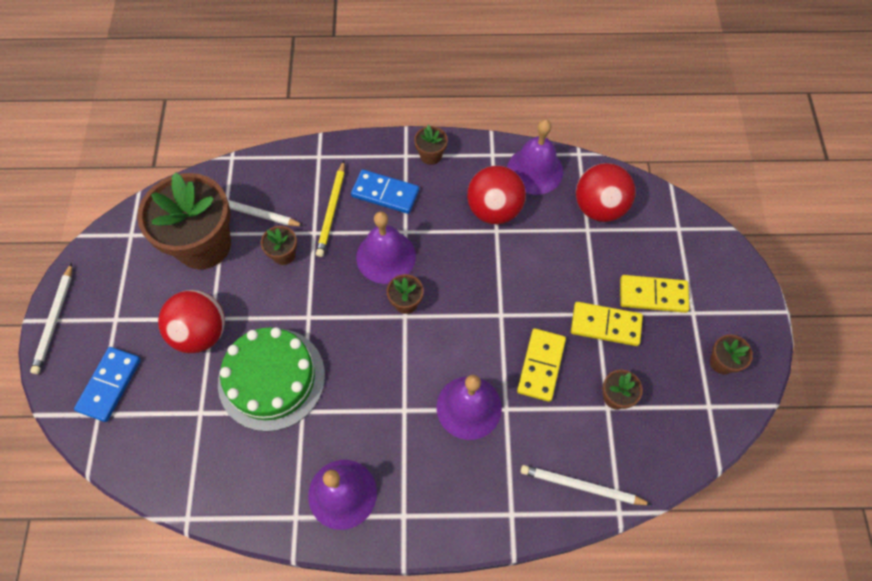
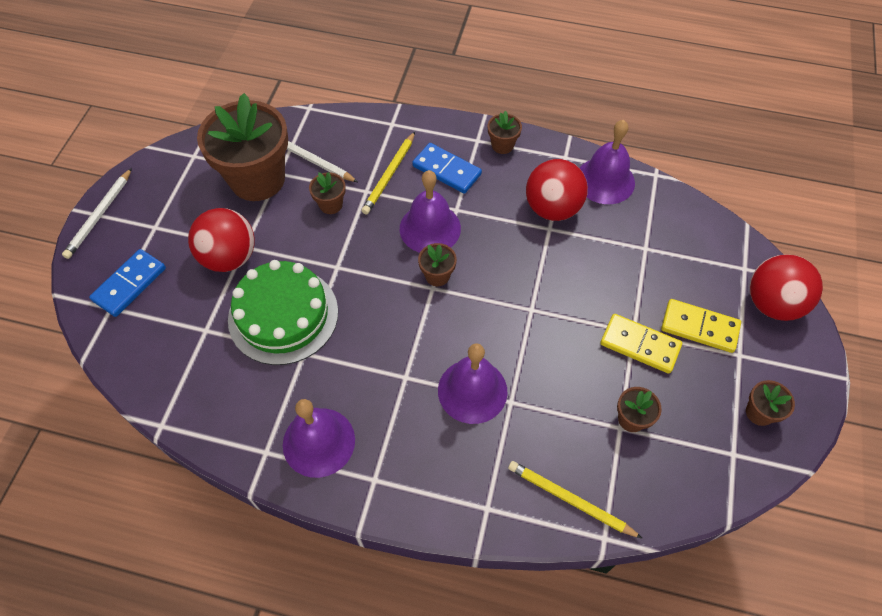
camera: 15 degrees right, 5 degrees down
yellow domino [517,328,566,402] -> none
white pencil [521,465,652,505] -> yellow pencil [508,461,643,539]
red ball [576,163,636,222] -> red ball moved to [750,254,823,321]

